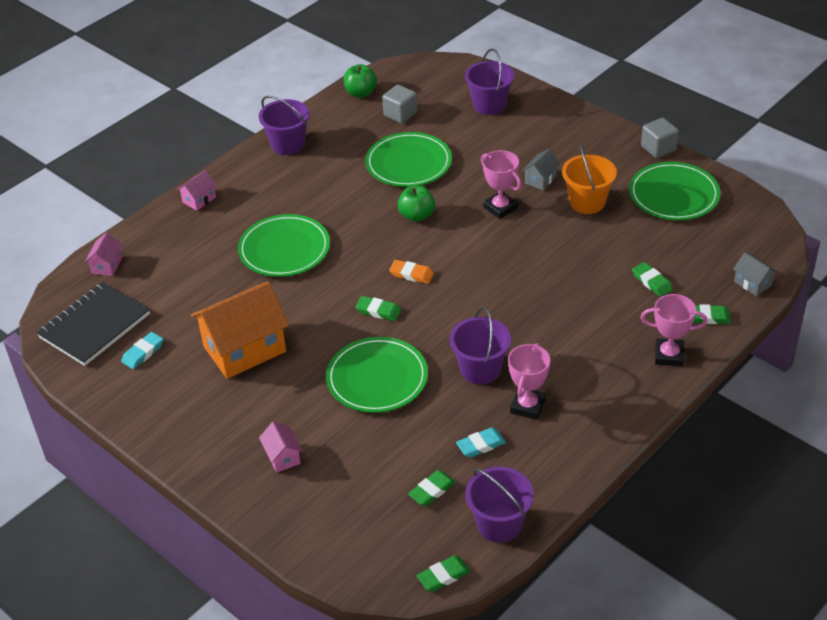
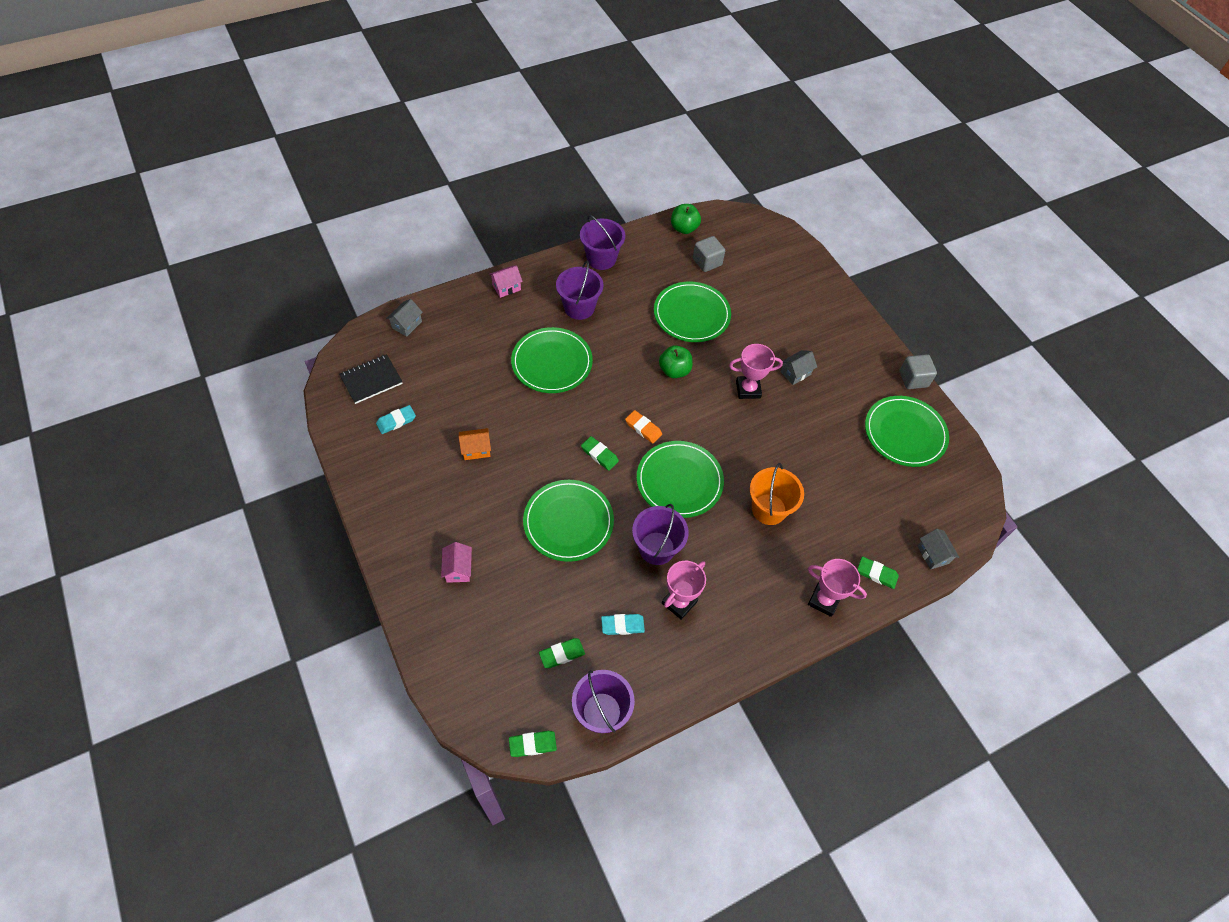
camera: 15 degrees right, 15 degrees up
black notebook [37,282,150,366] -> black notebook [339,354,403,404], size x0.66
pink house [85,233,123,276] -> grey house [386,299,423,337]
orange house [191,281,289,379] -> orange house [459,428,491,460], size x0.45
purple bucket [465,49,515,115] -> purple bucket moved to [556,261,603,320]
pink trophy [481,150,521,219] -> pink trophy turned 75 degrees counterclockwise [729,344,783,399]
orange bucket [562,145,617,214] -> orange bucket moved to [750,463,804,525]
green eraser [632,262,673,297] -> none
none -> green plate [637,441,724,518]

